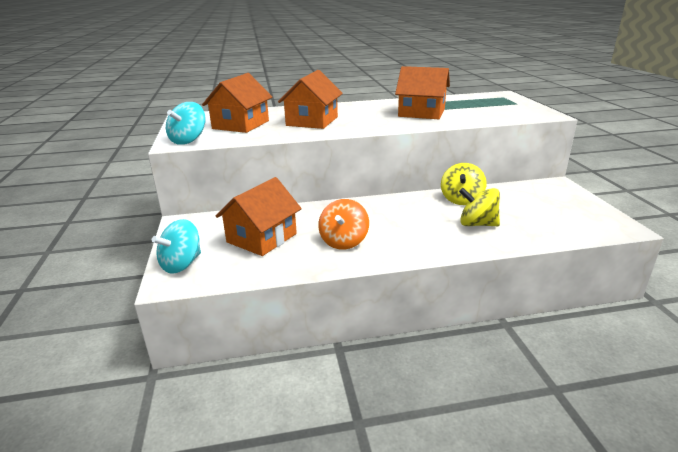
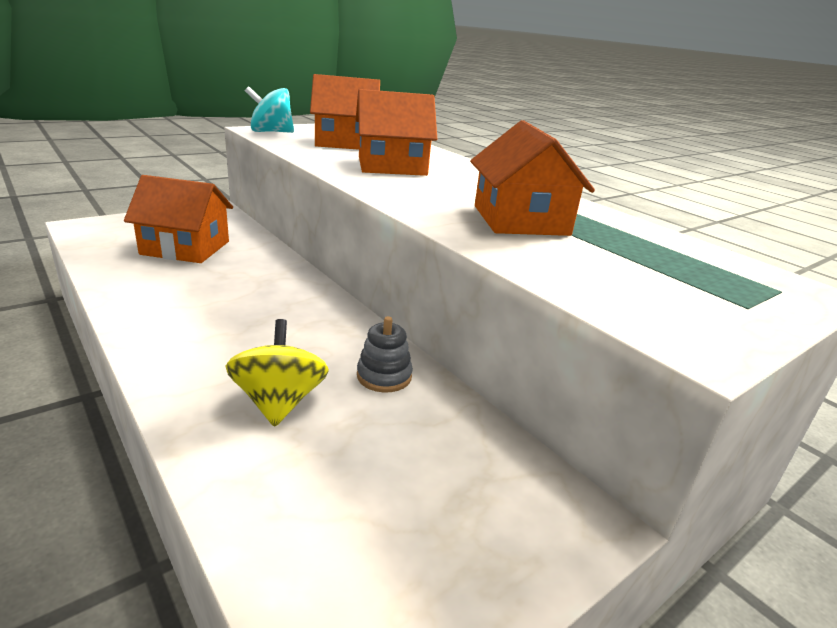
camera: 60 degrees right, 0 degrees up
turquoise spinning top [152,219,201,273] -> none
orange spinning top [318,199,369,250] -> none
yellow spinning top [441,163,487,205] -> grey stacking toy [357,316,413,393]

